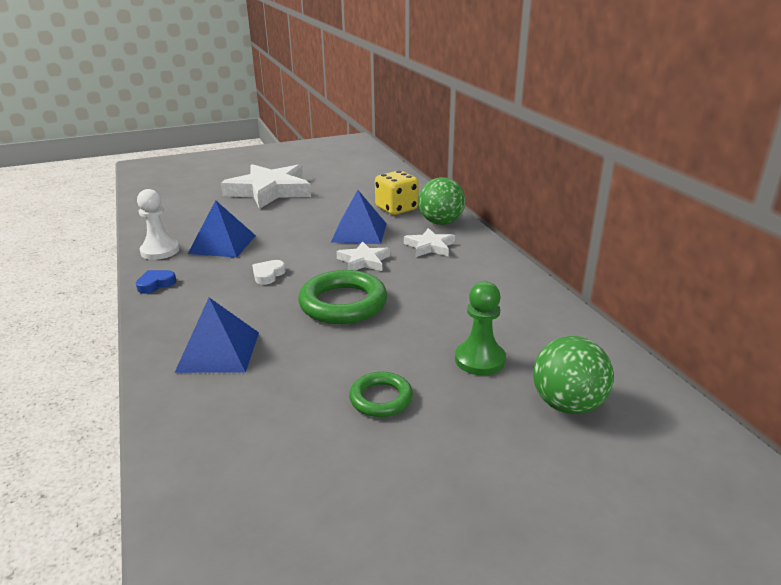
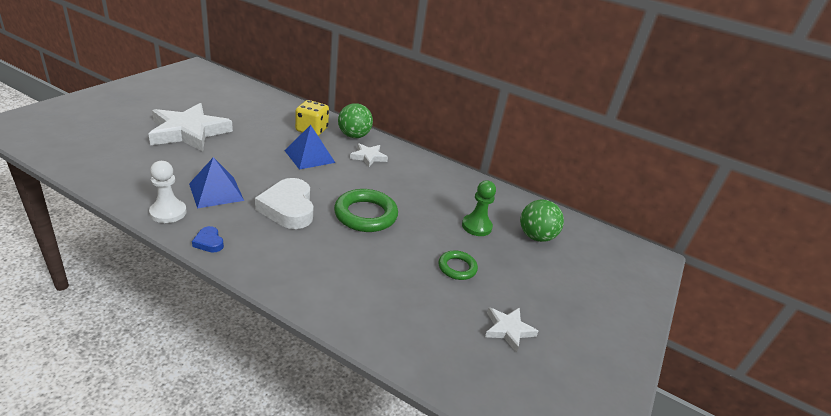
camera: 45 degrees left, 5 degrees up
blue heart [136,270,176,294] -> blue heart turned 45 degrees counterclockwise [192,226,224,253]
blue pyramid [174,297,259,373] -> none
white heart [252,260,285,285] -> white heart [255,178,314,229], size x2.22
white star [336,241,390,271] -> white star moved to [485,307,538,353]

